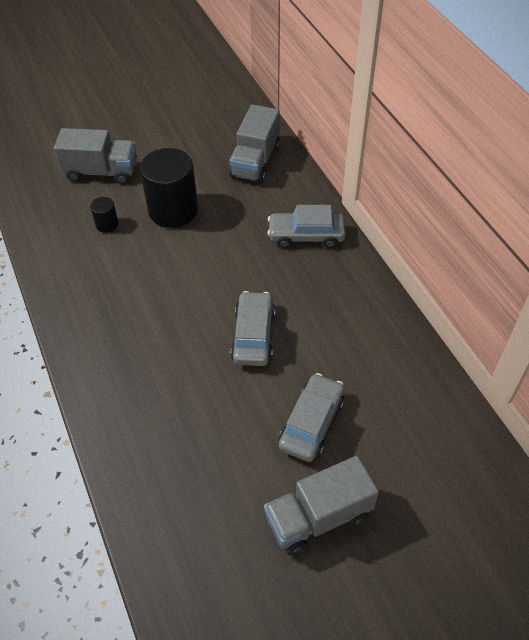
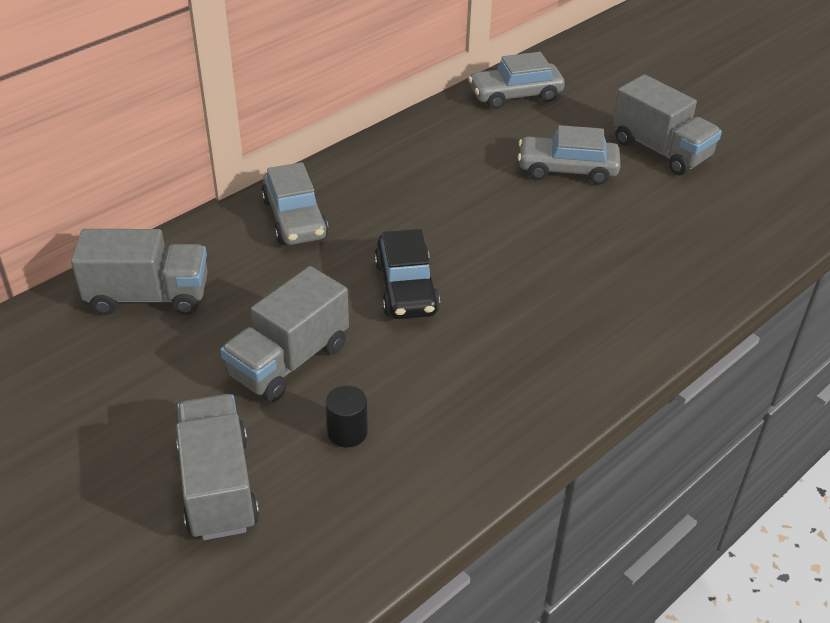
camera: 110 degrees left, 10 degrees down
black cylinder [140,148,198,228] -> grey truck [221,266,349,402]
grey car [231,291,276,366] -> grey car moved to [468,52,565,109]
none -> black car [374,229,440,319]

